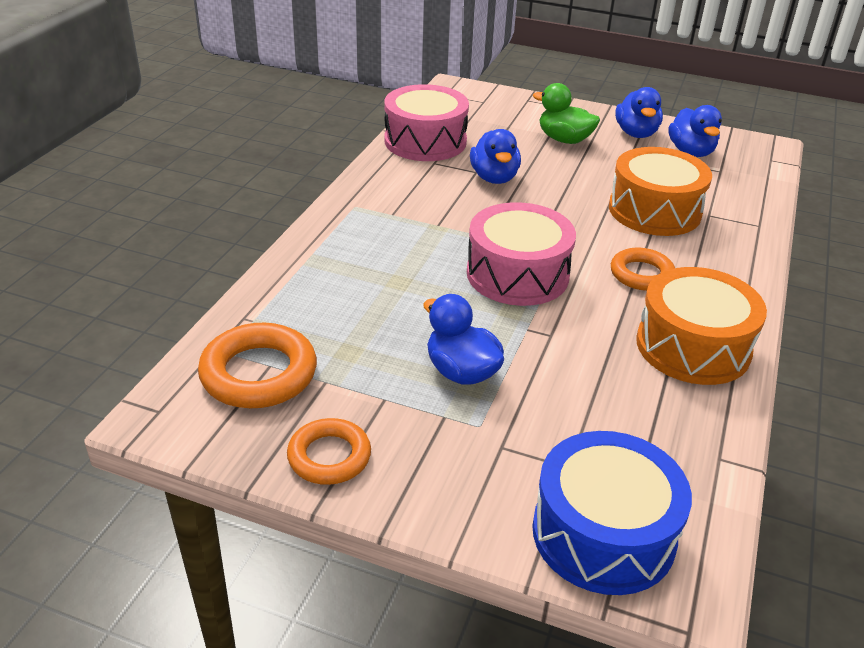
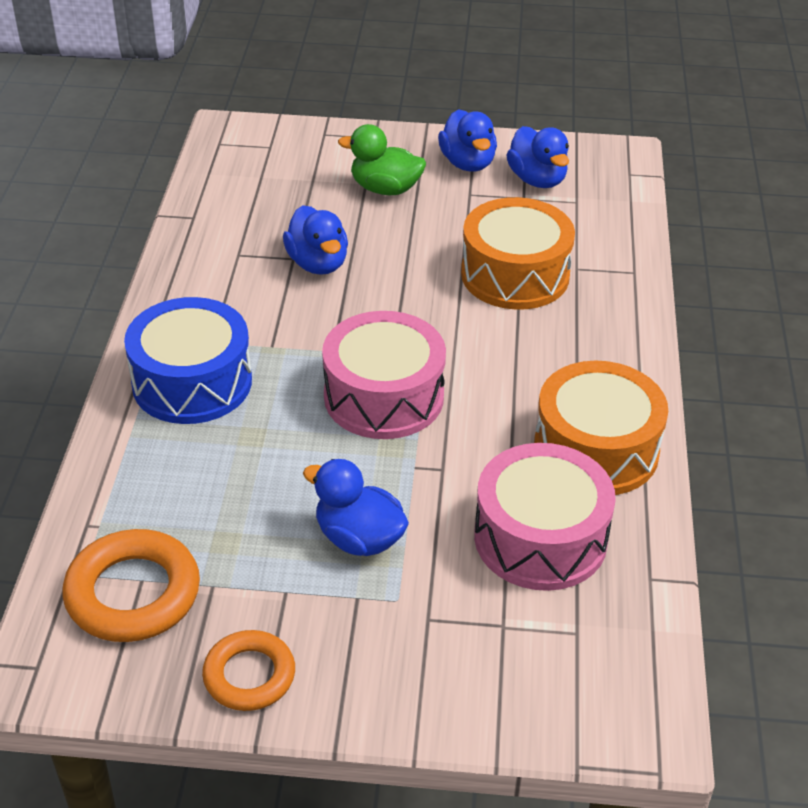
camera: 15 degrees left, 5 degrees up
pink drum [384,84,469,161] -> pink drum moved to [474,443,616,591]
blue drum [532,431,692,595] -> blue drum moved to [124,297,252,424]
orange ring [611,248,675,291] -> none

